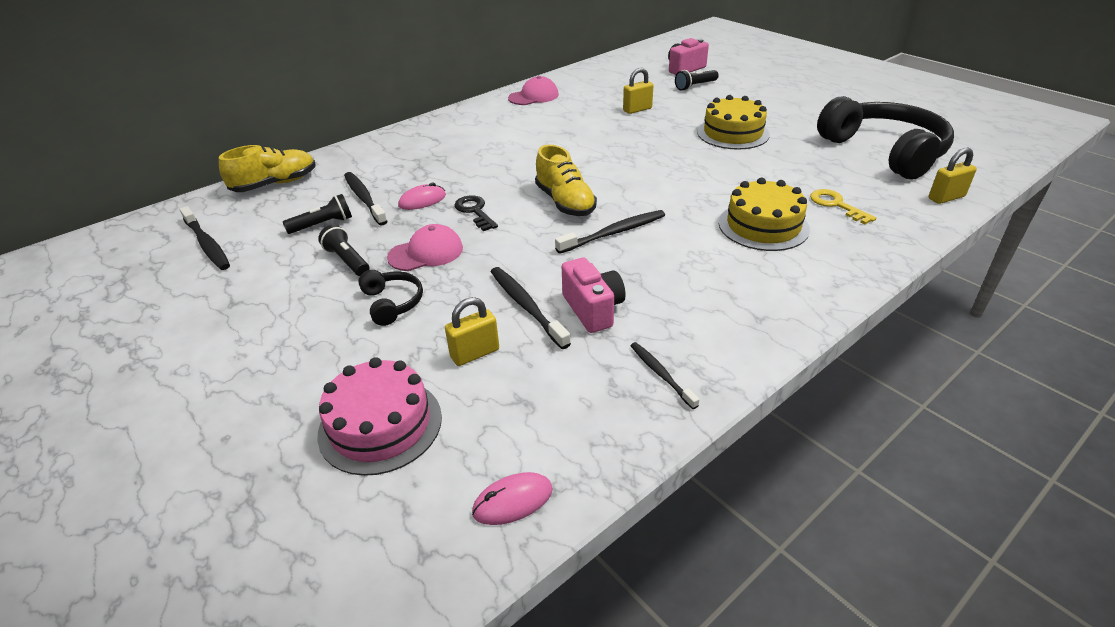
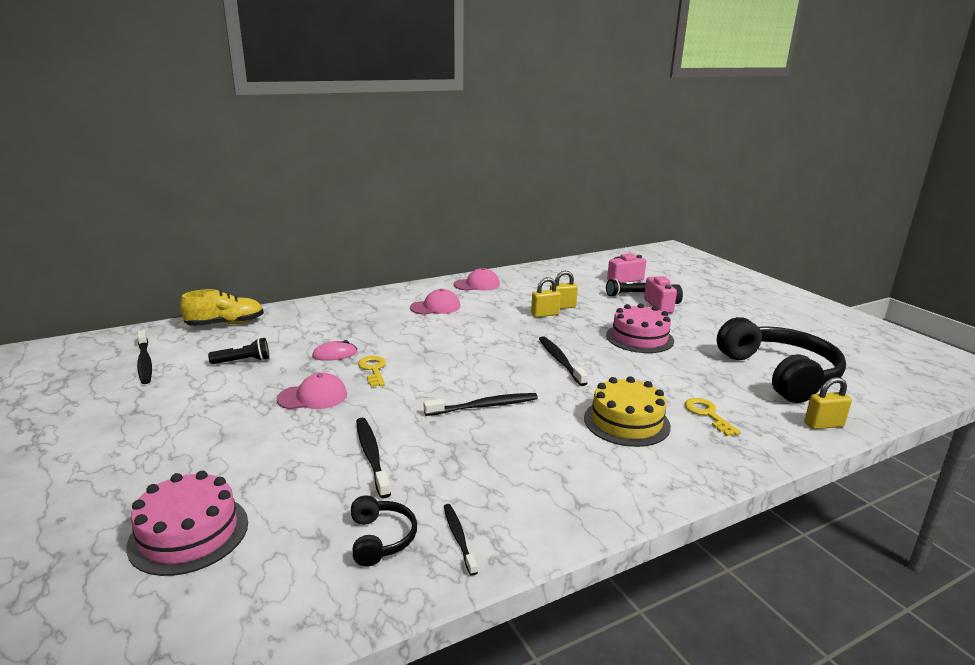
camera: 10 degrees right, 15 degrees down
black flashlight [318,225,370,276] -> none
black toothbrush [344,172,388,225] -> black toothbrush moved to [539,336,588,386]
black headphones [358,270,423,326] -> black headphones moved to [351,496,417,567]
yellow padlock [445,297,499,366] -> yellow padlock moved to [531,277,561,317]
black key [454,195,498,231] -> yellow key [358,356,386,387]
pink mouse [472,472,553,525] -> none
yellow shoe [535,145,597,216] -> none
pink camera [562,258,626,333] -> pink camera moved to [644,276,683,313]
yellow cake [697,95,770,150] -> pink cake [606,303,674,353]
none -> pink cap [410,289,460,315]

